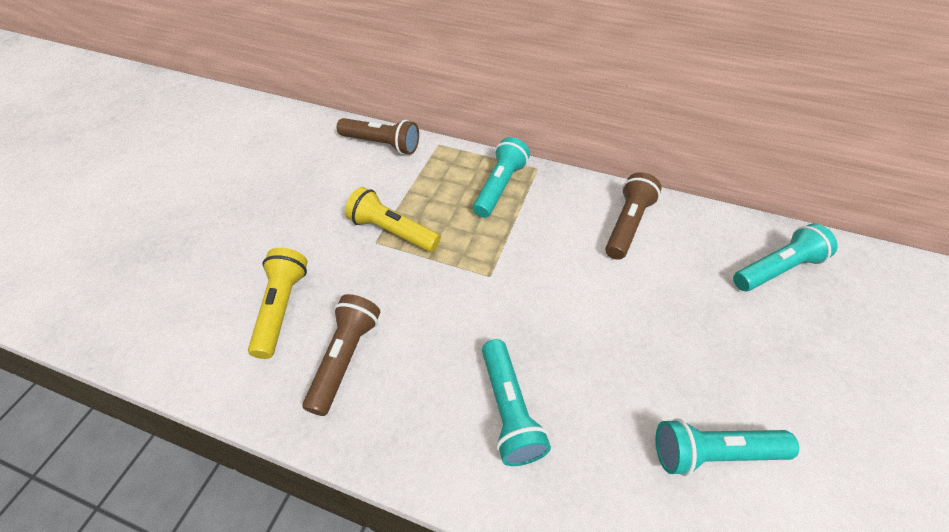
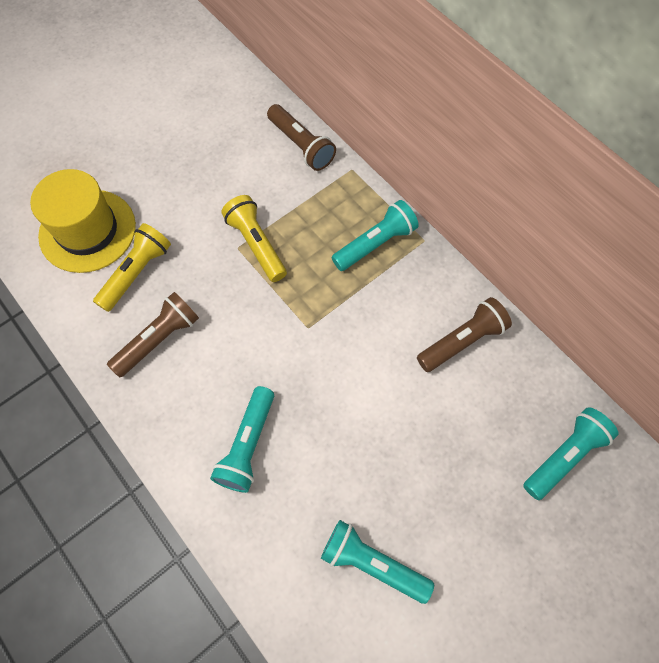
camera: 30 degrees right, 15 degrees up
turquoise flashlight [733,223,838,291] -> turquoise flashlight turned 45 degrees counterclockwise [523,407,619,500]
none -> yellow hat [30,169,136,273]

